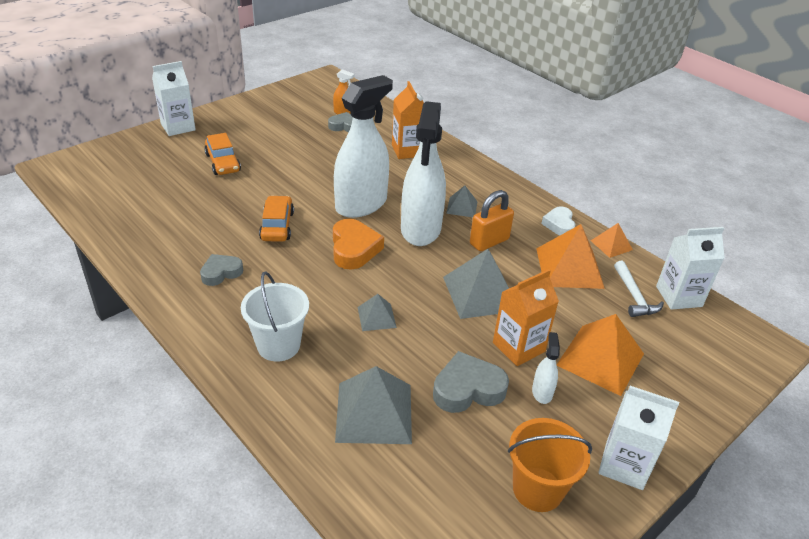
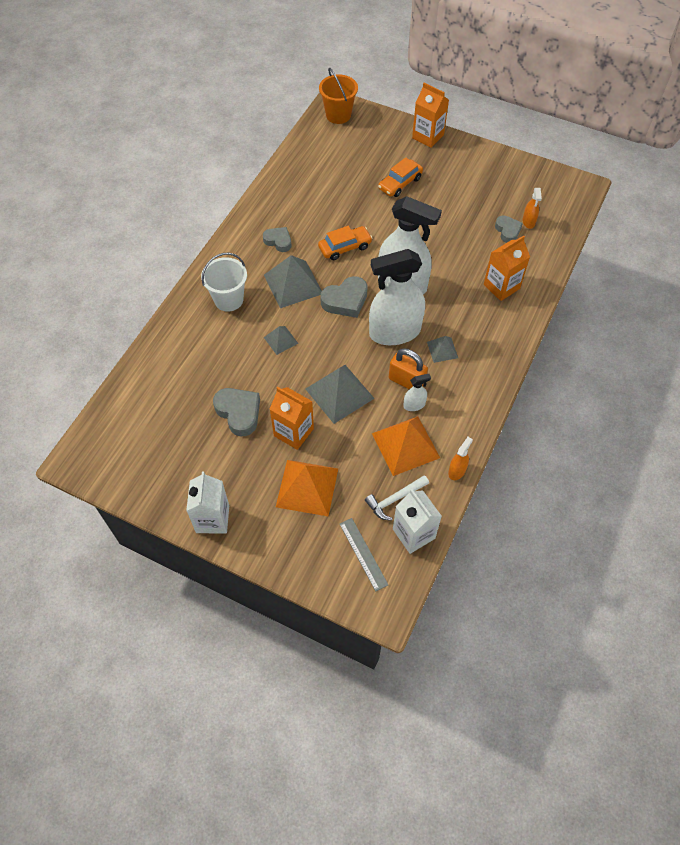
camera: 70 degrees right, 20 degrees up
white carton [152,61,196,136] -> orange carton [412,83,449,148]
orange heart [333,219,384,270] -> grey heart [320,276,368,318]
grey pyramid [335,366,412,444] -> grey pyramid moved to [264,255,322,308]
orange bucket [508,418,592,512] -> orange bucket moved to [319,68,358,124]
white spray bottle [532,332,560,404] -> white spray bottle moved to [403,374,431,411]
white heart [541,206,575,236] -> none
orange pyramid [591,223,633,258] -> orange spray bottle [448,437,473,480]
none -> grey ruler [340,518,388,591]

